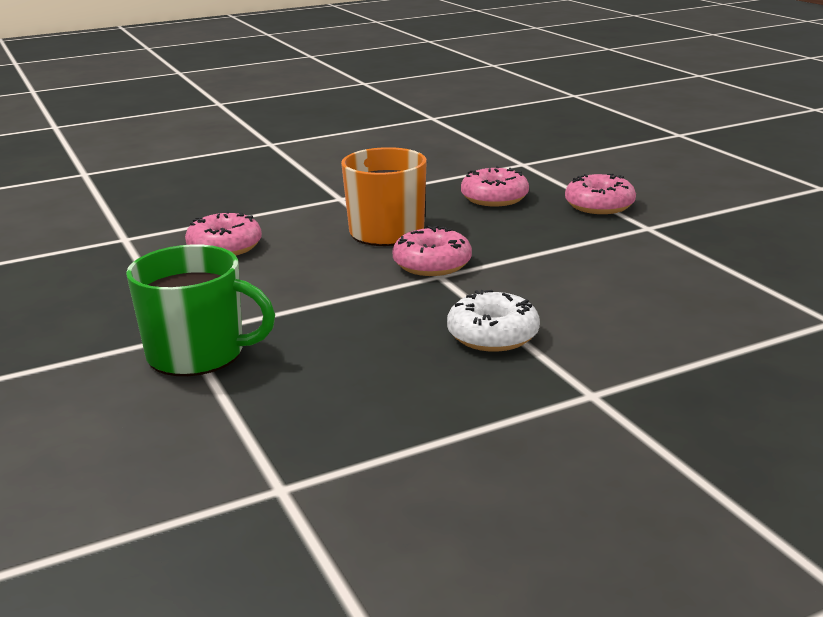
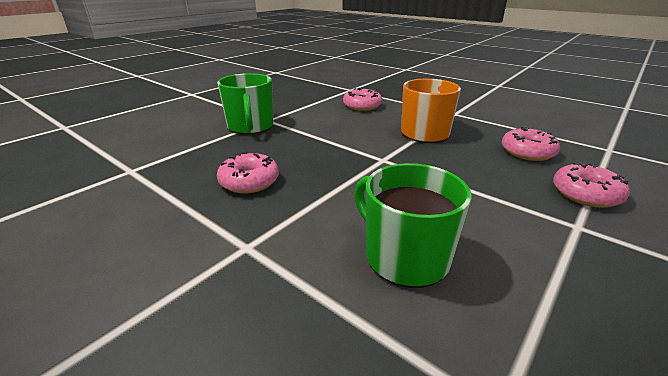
camera: 65 degrees right, 5 degrees up
pink donut [393,226,472,276] -> pink donut moved to [217,152,279,194]
white donut [447,290,540,352] -> none
none -> green mug [354,163,472,288]

